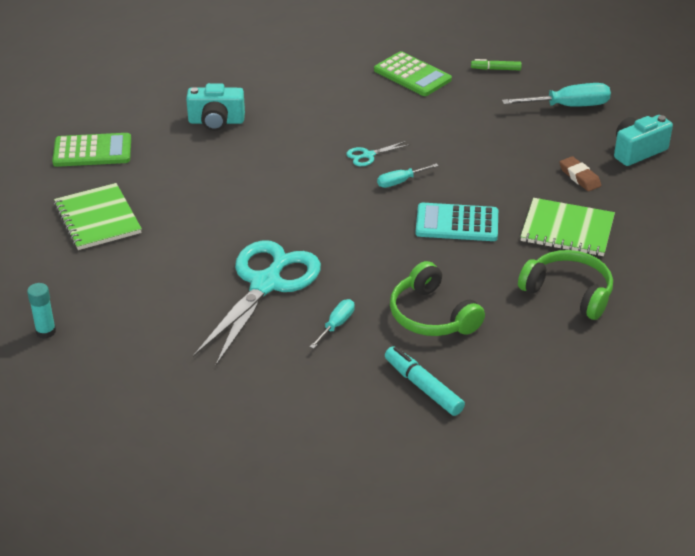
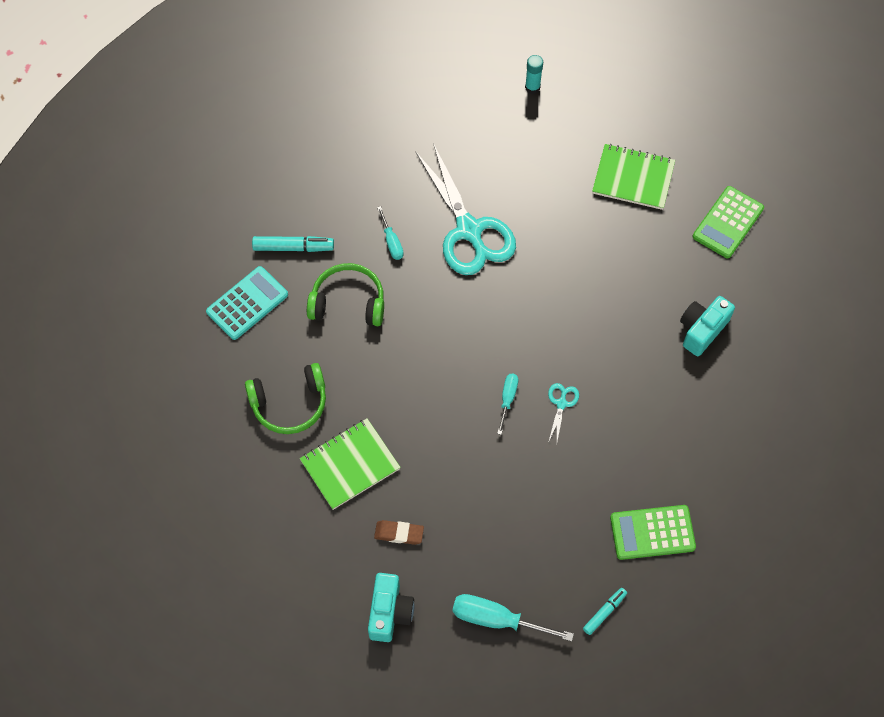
camera: 130 degrees right, 25 degrees up
turquoise calculator [415,203,498,241] -> turquoise calculator moved to [206,266,288,340]
green marker [471,59,522,70] -> turquoise marker [583,588,627,635]
turquoise screwdriver [502,83,611,107] -> turquoise screwdriver turned 75 degrees clockwise [452,594,574,642]

